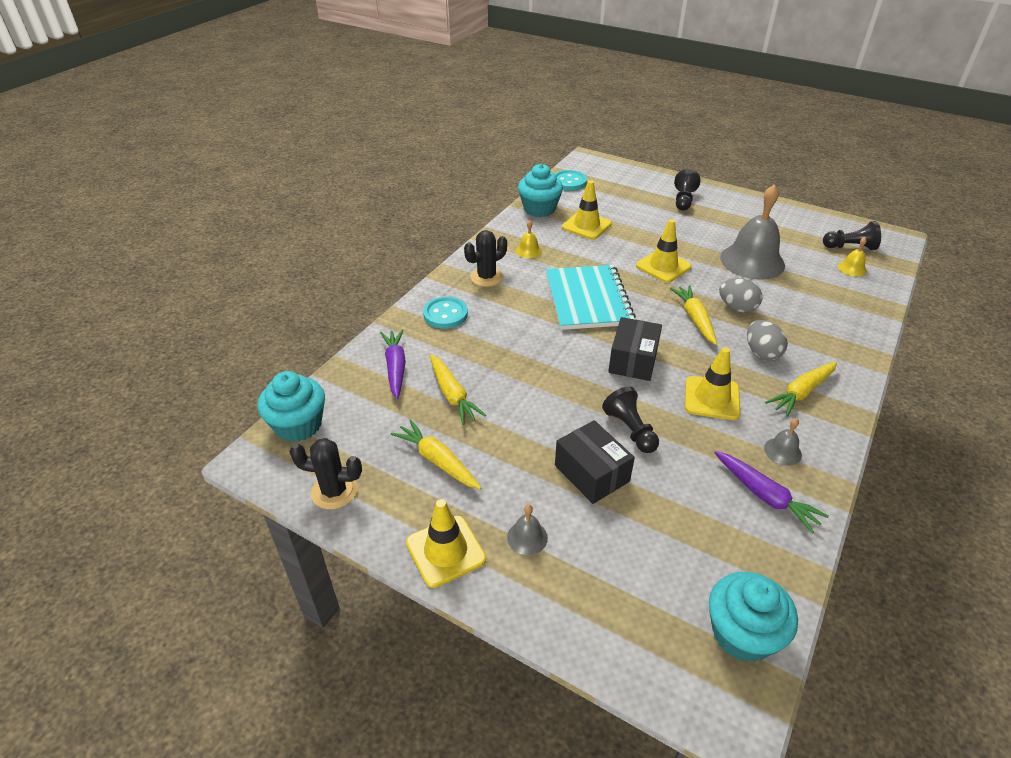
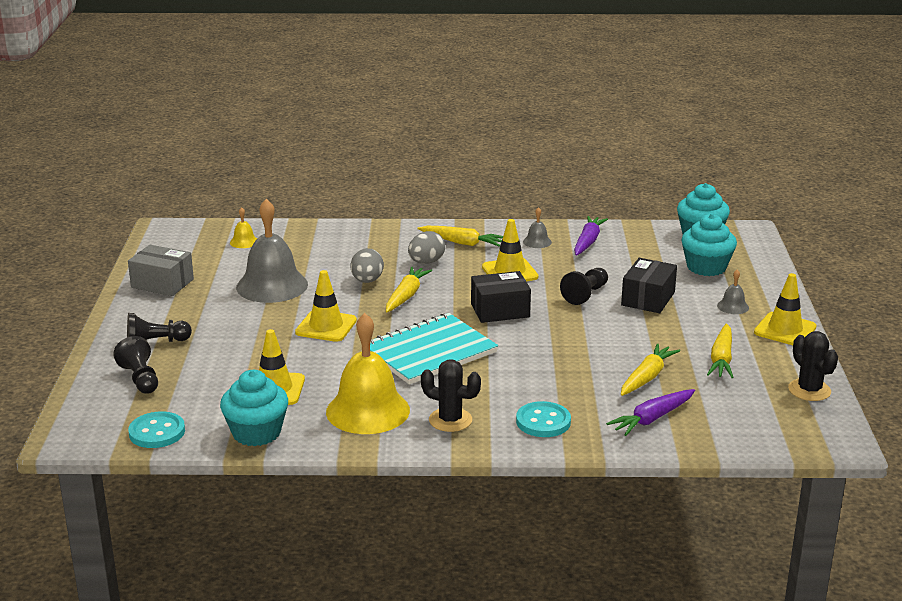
camera: 120 degrees left, 15 degrees down
turquoise cupcake [257,371,325,442] -> turquoise cupcake moved to [682,214,737,276]
yellow bell [516,220,542,258] -> yellow bell [326,313,410,434], size x2.34
yellow carrot [670,285,717,345] -> yellow carrot turned 150 degrees clockwise [386,266,432,312]
black pawn [823,221,881,250] -> black pawn moved to [113,336,158,394]
none -> grey box [128,245,194,296]

